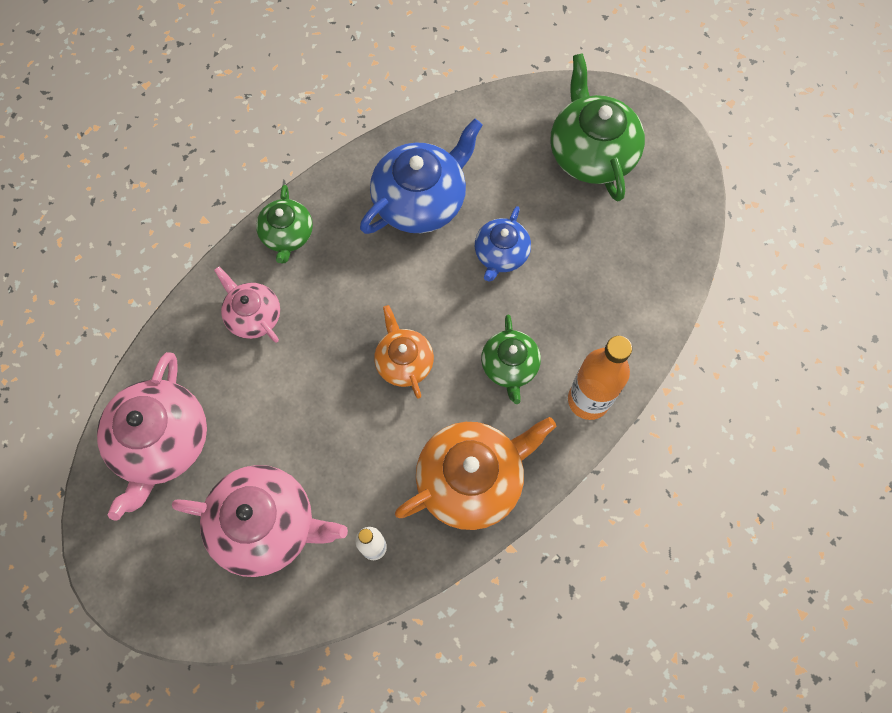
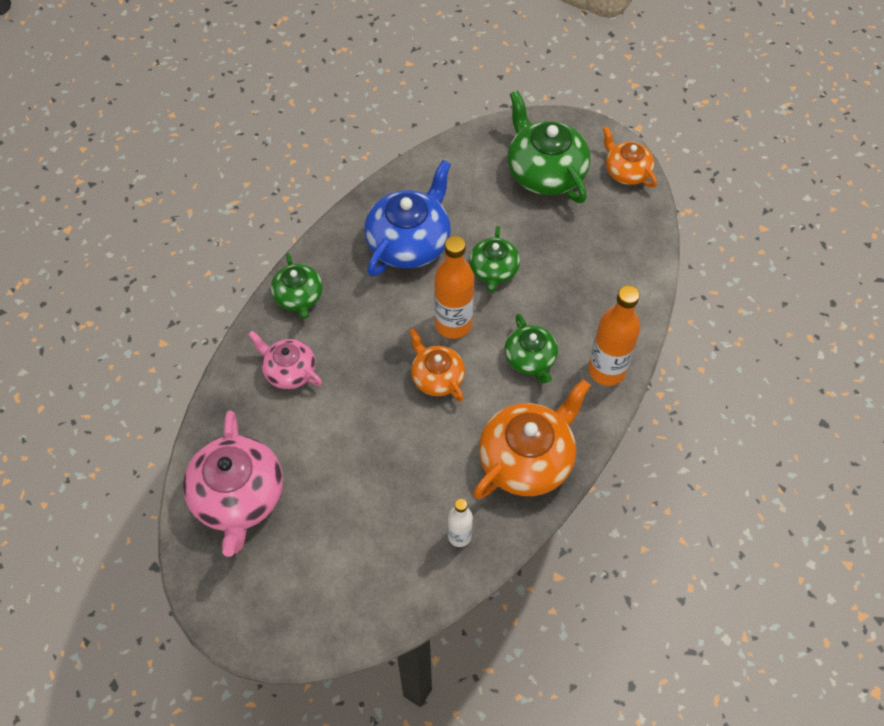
camera: 15 degrees left, 10 degrees down
pink teapot [172,465,348,577] -> none
blue teapot [475,206,531,282] -> green teapot [469,226,520,292]
none -> orange bottle [434,236,475,339]
none -> orange teapot [603,127,657,187]

